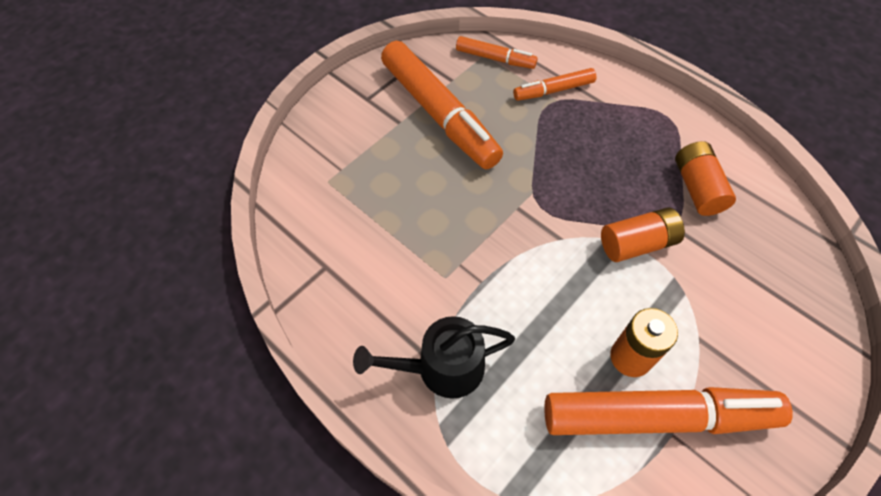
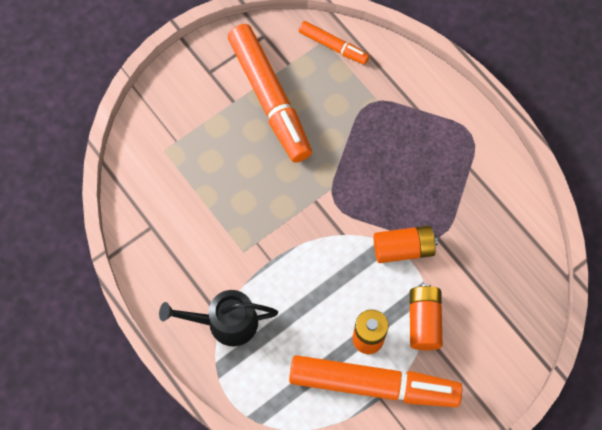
camera: 10 degrees right, 10 degrees up
orange marker [513,68,596,101] -> none
orange battery [675,141,736,216] -> orange battery moved to [410,284,443,350]

